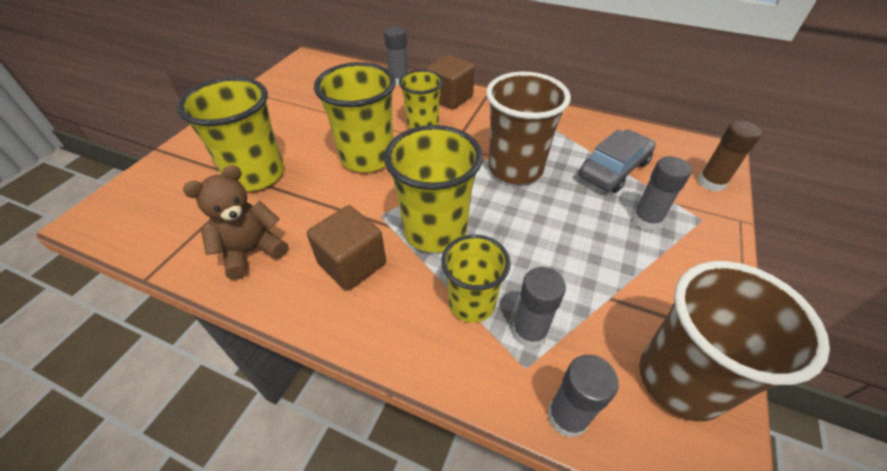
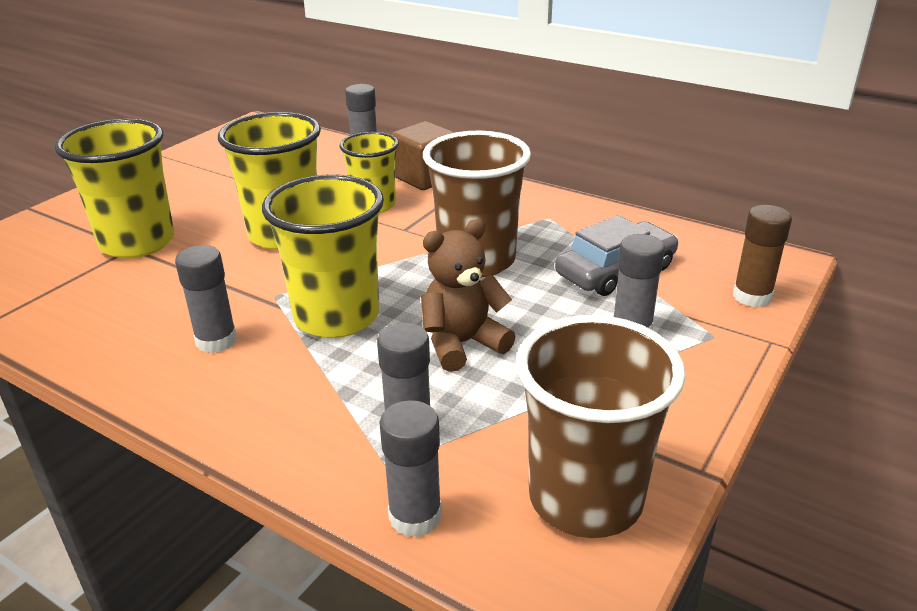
camera: 10 degrees right, 15 degrees down
brown teddy bear [183,165,288,280] -> brown teddy bear moved to [421,219,515,372]
brown cube [307,205,386,291] -> grey glue stick [175,245,237,353]
yellow cup [441,235,511,323] -> none

